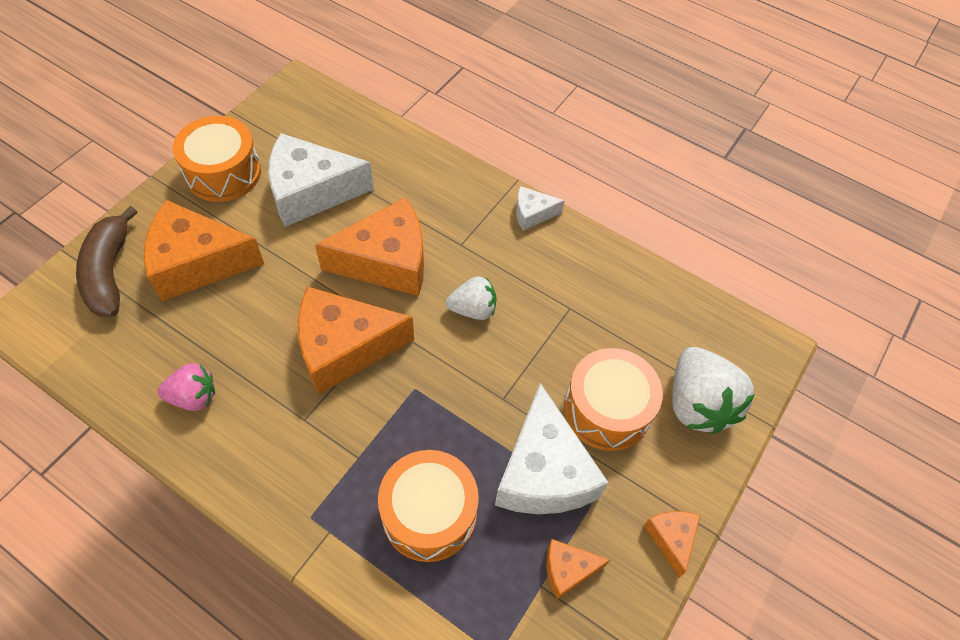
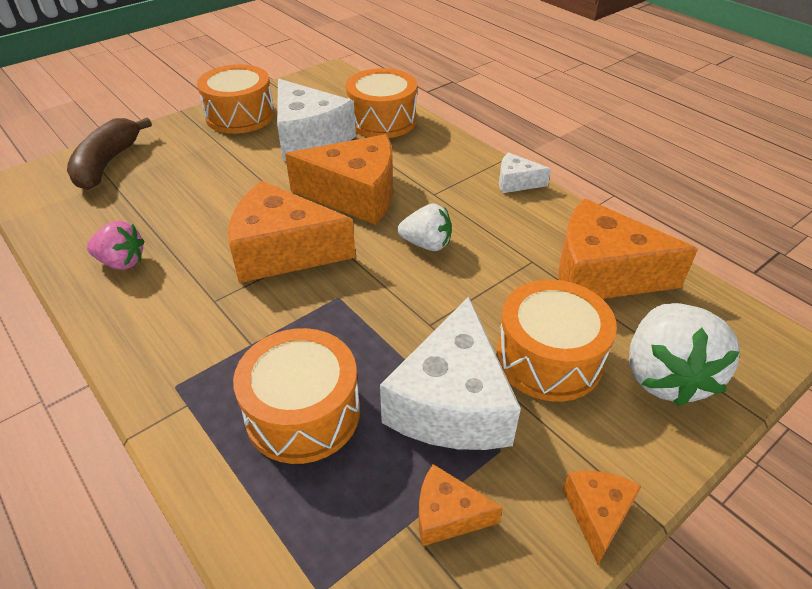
camera: 20 degrees right, 15 degrees down
orange cheese [144,200,264,301] -> orange cheese moved to [558,198,698,299]
white cheese [268,133,374,227] -> white cheese turned 135 degrees counterclockwise [277,79,356,161]
none -> orange drum [346,68,417,138]

